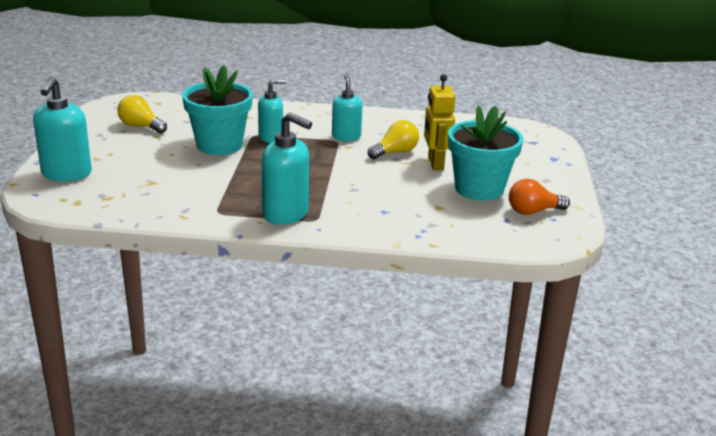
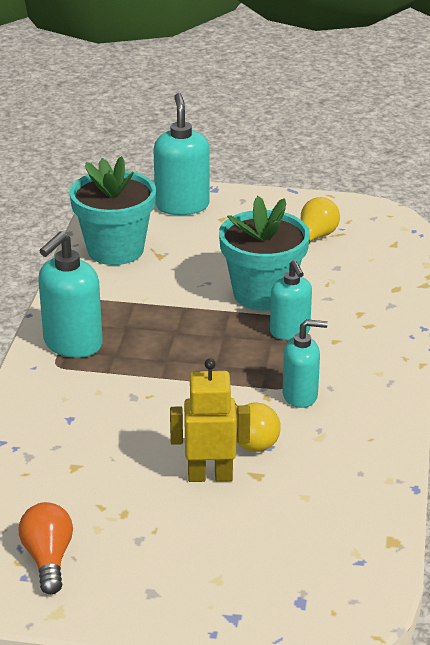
camera: 95 degrees right, 5 degrees up
turquoise soap dispenser [33,77,92,181] -> turquoise soap dispenser turned 75 degrees clockwise [154,93,210,215]
turquoise flower pot [448,105,523,201] -> turquoise flower pot moved to [69,156,156,265]

